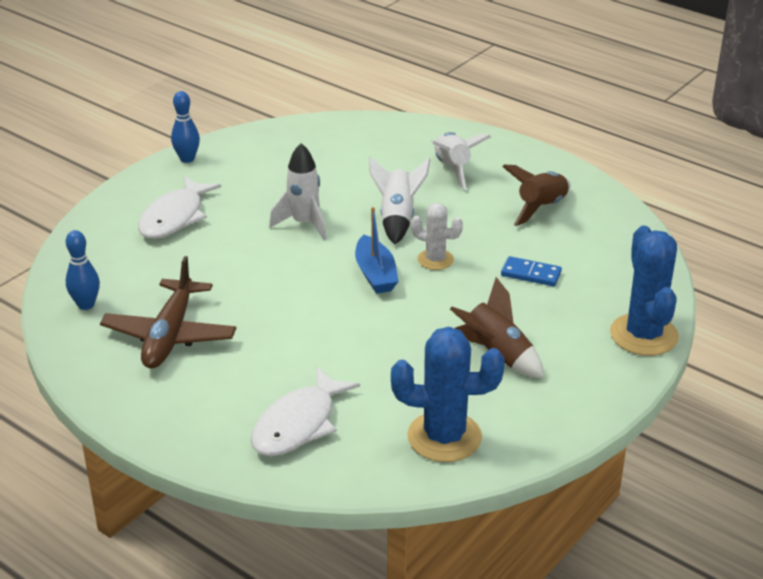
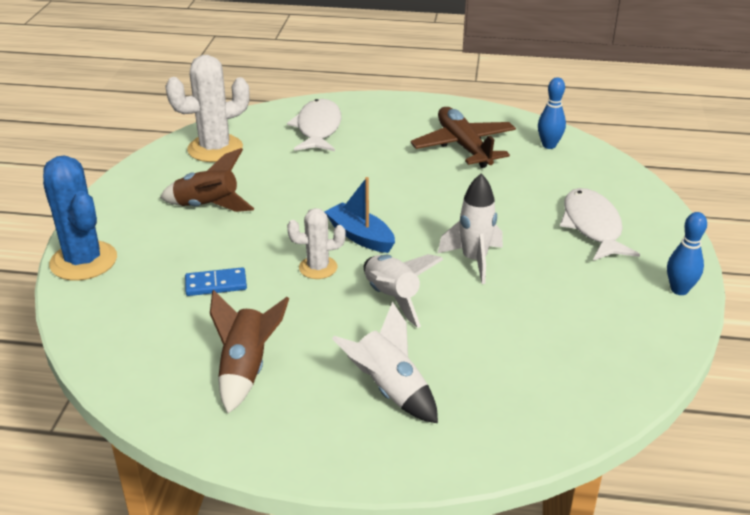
camera: 150 degrees right, 0 degrees up
blue cactus [391,327,504,462] -> white cactus [165,55,250,162]

